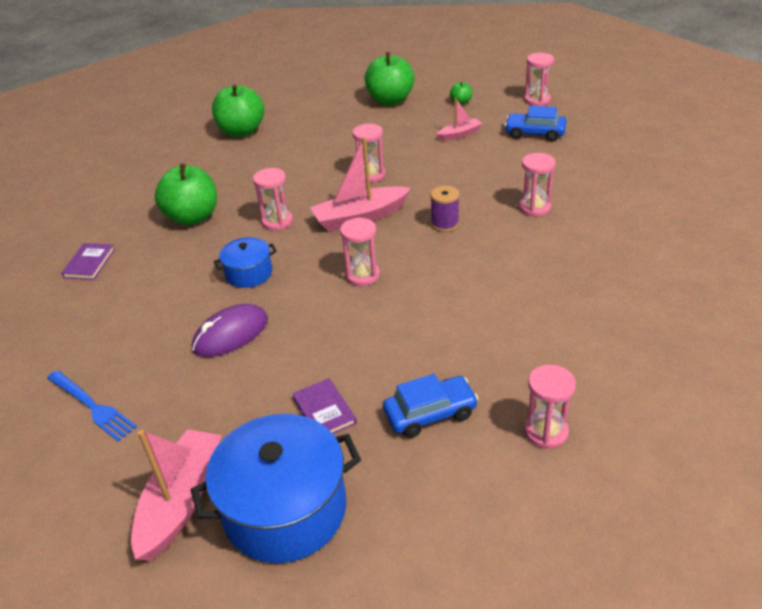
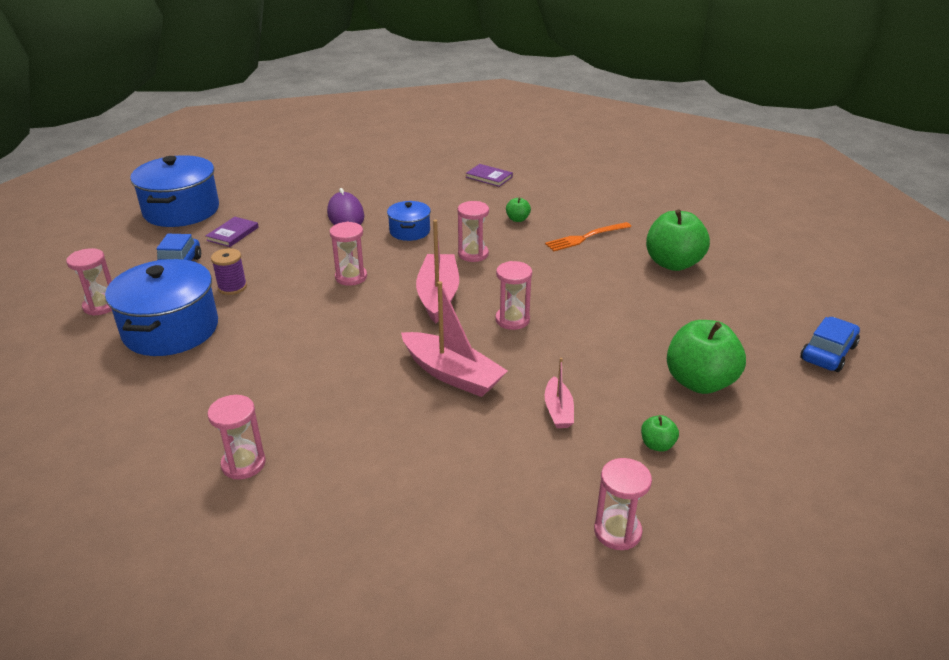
camera: 110 degrees right, 5 degrees down
blue fork [47,370,137,442] -> none
pink boat [131,429,222,561] -> pink boat moved to [401,281,508,397]
green apple [155,164,217,225] -> green apple [506,198,531,222], size x0.45
purple book [292,378,357,434] -> purple book turned 60 degrees counterclockwise [206,217,259,247]
purple spool [430,186,459,232] -> purple spool moved to [211,248,247,295]
blue car [504,106,567,141] -> blue car moved to [801,317,860,372]
pink hourglass [519,153,556,217] -> pink hourglass moved to [207,395,266,480]
none -> blue pot [105,259,218,356]
none -> orange fork [545,222,631,251]

